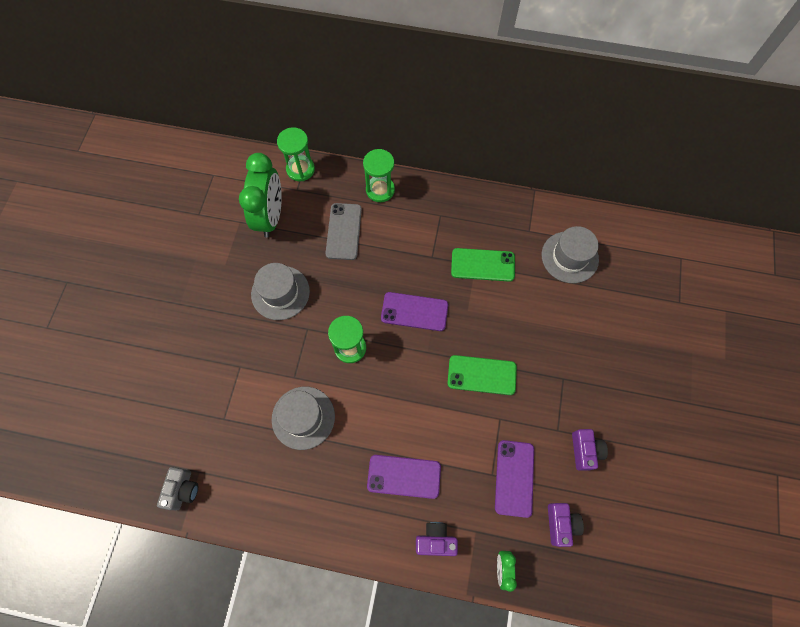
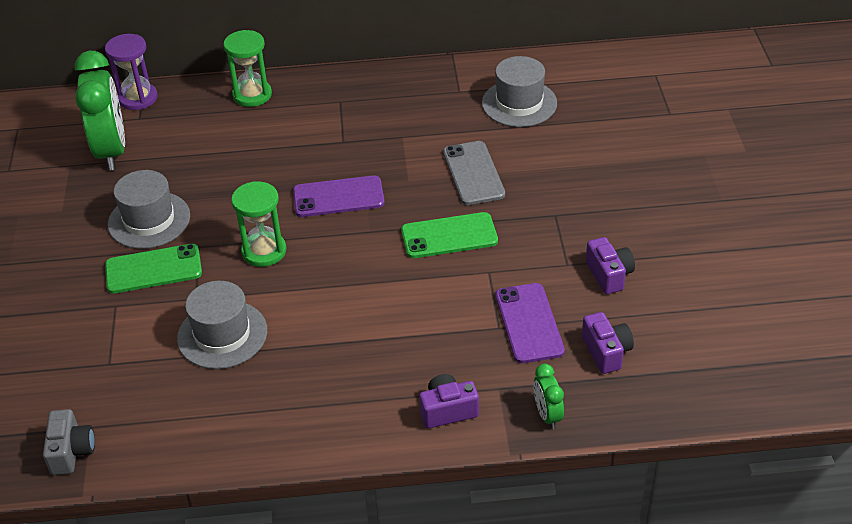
camera: 15 degrees left, 25 degrees down
green hourglass [277,127,315,181] -> purple hourglass [105,34,158,110]
grey phone [326,203,362,260] -> grey phone moved to [443,141,505,205]
purple phone [367,455,441,499] -> none
green phone [451,248,515,282] -> green phone moved to [105,244,202,294]

